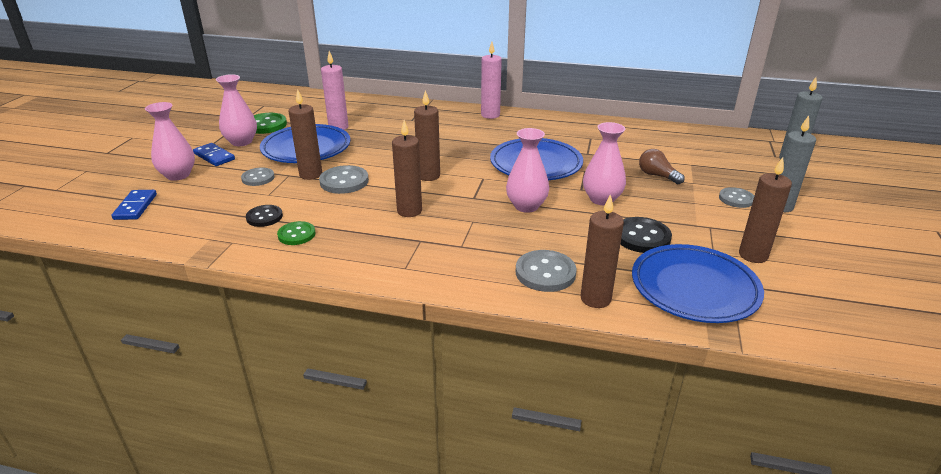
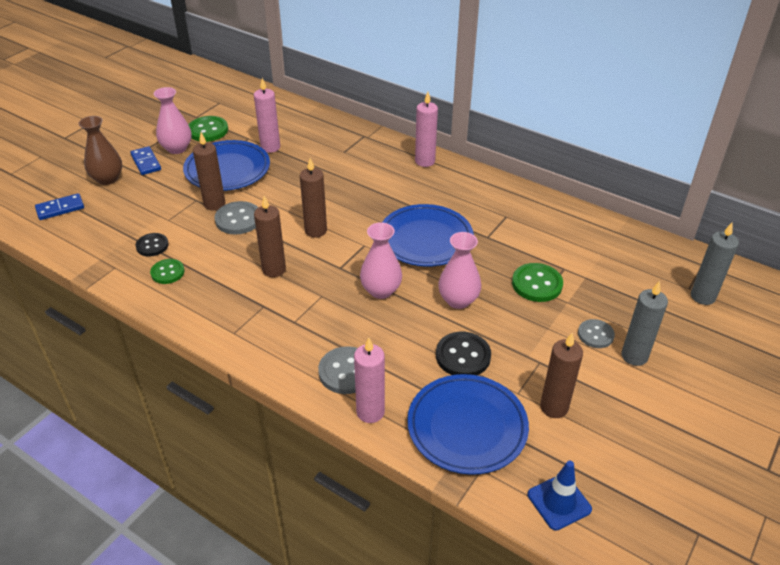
camera: 20 degrees right, 10 degrees up
blue domino [111,190,157,220] -> blue domino turned 45 degrees clockwise [35,193,84,220]
pink vase [145,102,195,181] -> brown vase [78,116,122,185]
grey button [241,167,275,186] -> none
brown candle [580,194,624,308] -> pink candle [354,338,385,423]
brown light bulb [639,149,684,184] -> green button [512,263,563,302]
none -> blue traffic cone [528,461,592,531]

